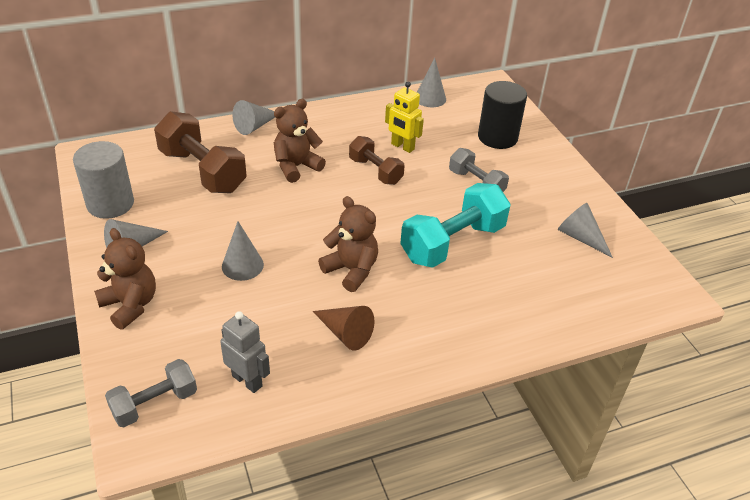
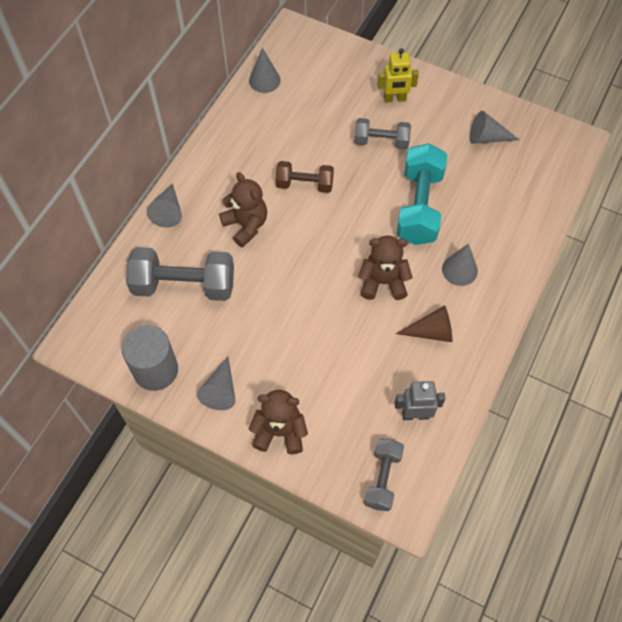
camera: 40 degrees left, 20 degrees up
brown dumbbell [154,111,247,193] -> grey dumbbell [126,247,234,301]
grey cone [222,221,264,281] -> grey cone moved to [442,244,478,286]
brown teddy bear [273,99,326,183] -> brown teddy bear turned 135 degrees clockwise [219,172,267,247]
yellow robot [385,82,424,153] -> yellow robot moved to [378,48,419,103]
black cylinder [478,81,527,149] -> none

